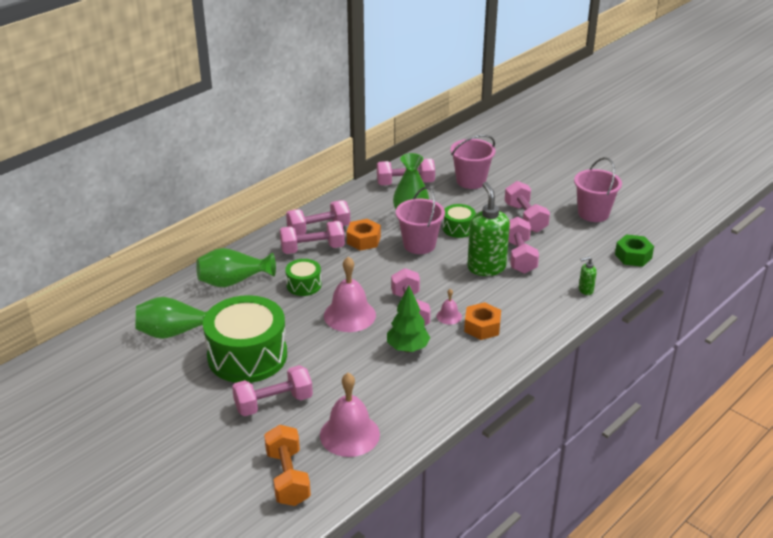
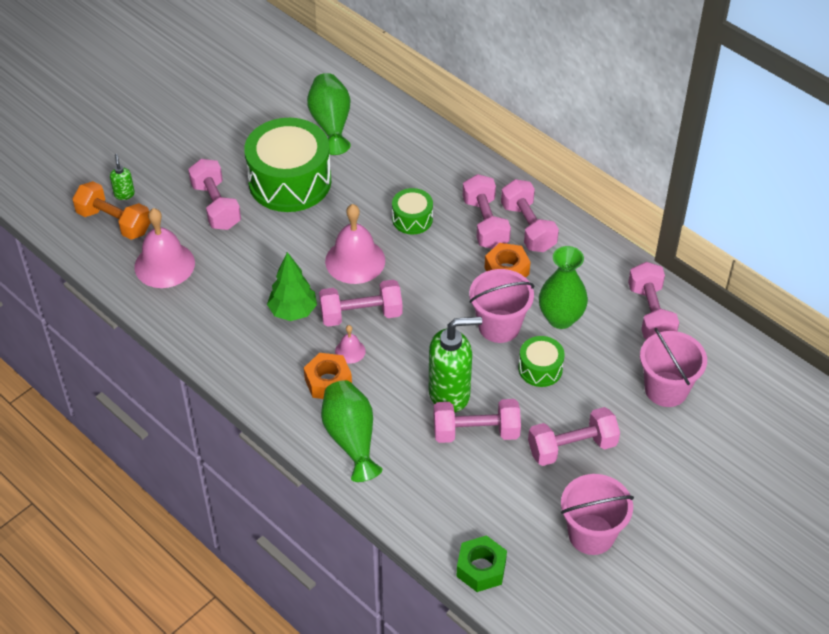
camera: 90 degrees right, 15 degrees up
green vase [196,248,276,287] -> green vase moved to [321,380,382,482]
orange dumbbell [264,425,311,506] -> orange dumbbell turned 45 degrees clockwise [73,181,151,240]
green soap dispenser [579,257,597,295] -> green soap dispenser moved to [110,154,135,200]

